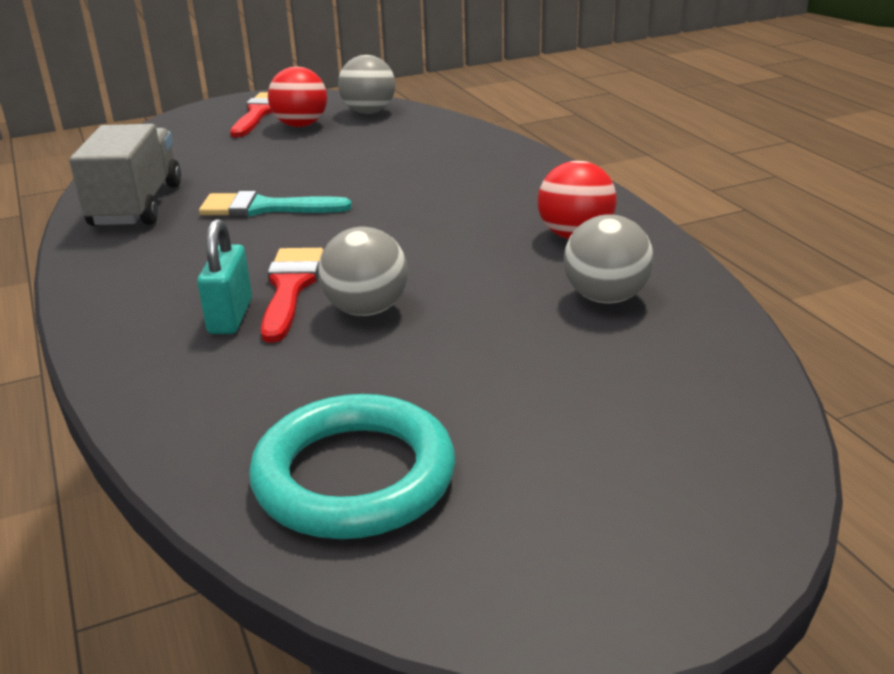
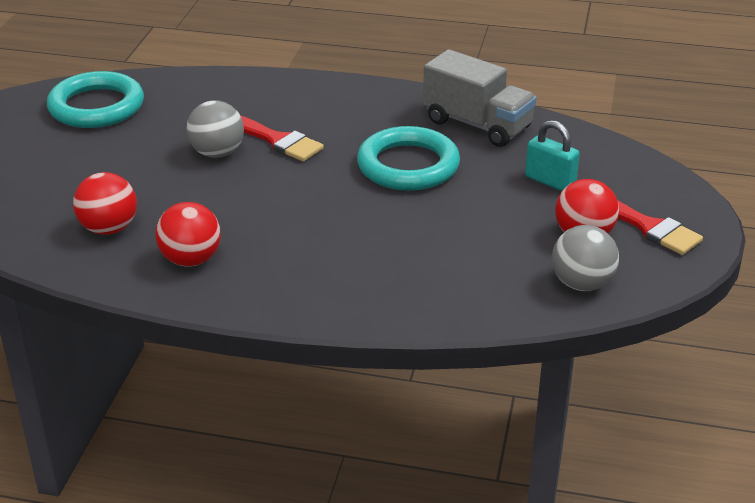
camera: 125 degrees right, 5 degrees up
turquoise padlock [197,219,252,334] -> turquoise padlock moved to [525,120,580,191]
turquoise brush [199,191,352,217] -> turquoise ring [357,126,460,191]
grey ball [564,214,654,303] -> red ball [73,172,137,235]

